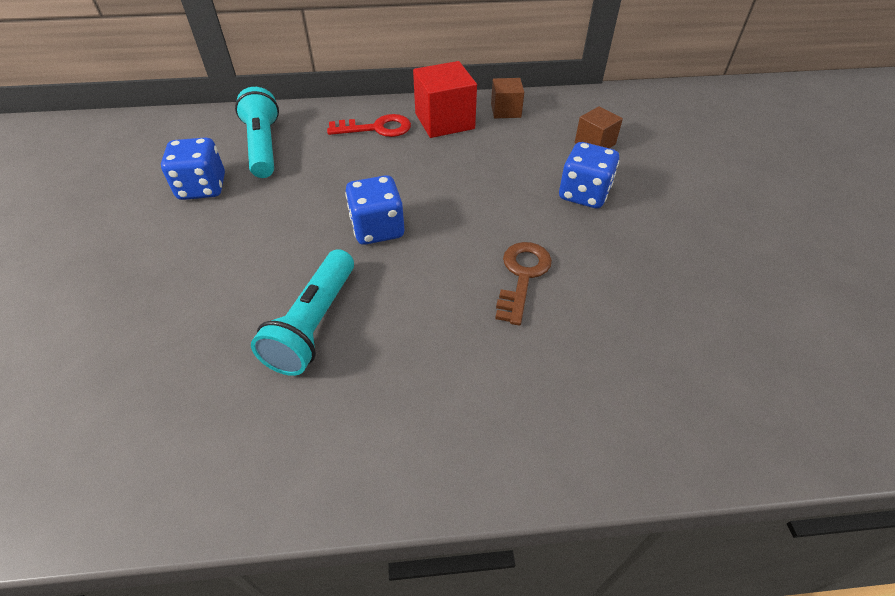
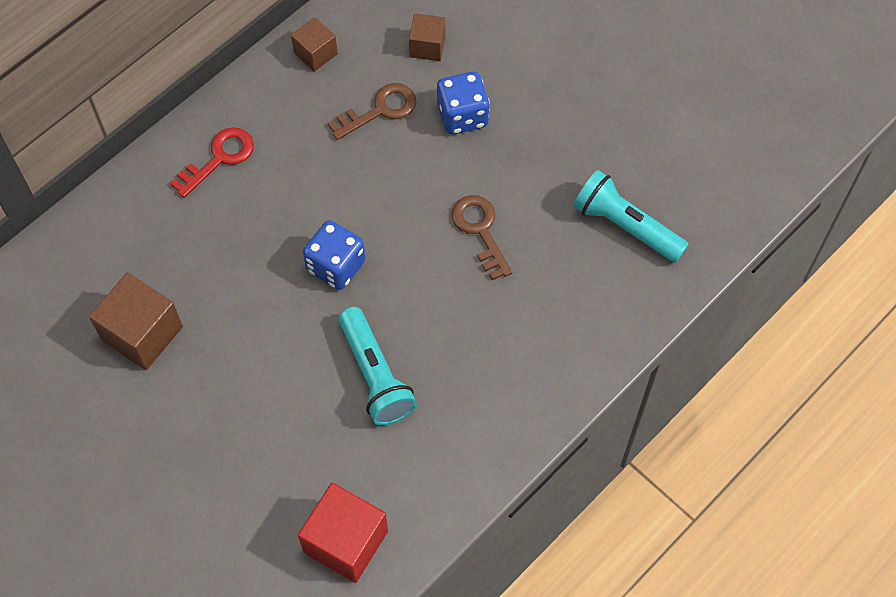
camera: 40 degrees left, 15 degrees up
blue dice [161,137,225,200] -> brown cube [89,272,183,370]
turquoise flashlight [235,87,279,178] -> turquoise flashlight moved to [573,170,689,263]
red cube [413,61,477,138] -> red cube moved to [298,483,388,583]
none -> brown key [328,83,416,140]

